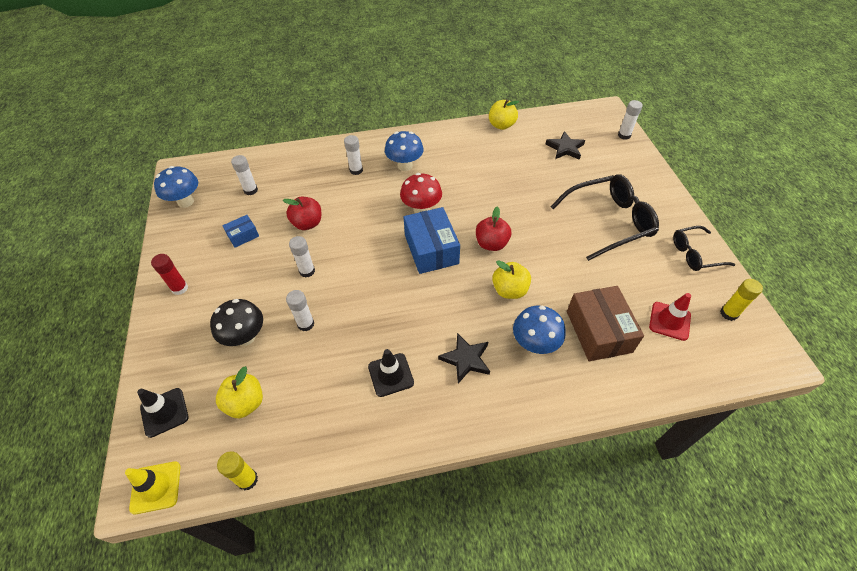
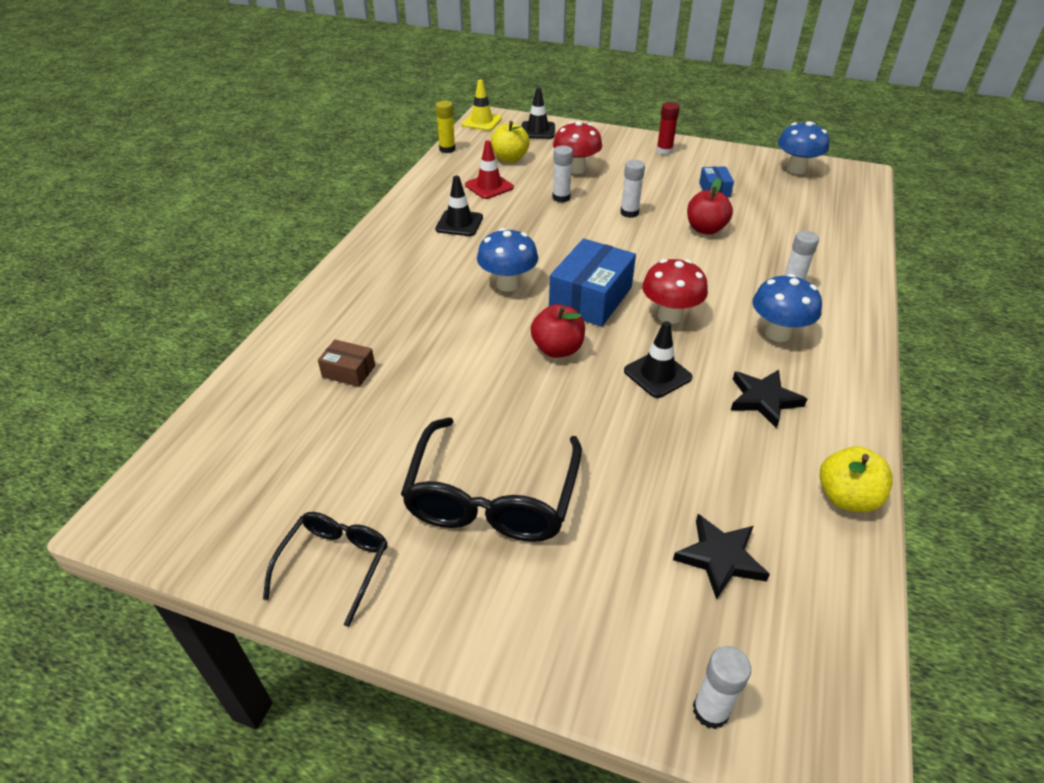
camera: 120 degrees right, 10 degrees down
black mushroom [210,299,263,346] -> red mushroom [553,121,602,174]
white glue stick [231,155,258,195] -> none
blue box [404,207,460,274] -> blue box turned 75 degrees counterclockwise [549,238,636,327]
black star [438,333,490,383] -> black star moved to [731,370,807,428]
yellow apple [492,260,531,299] -> none
blue mushroom [513,306,566,354] -> blue mushroom moved to [477,228,538,292]
brown box [567,286,644,361] -> brown box [318,340,375,387], size x0.51
red traffic cone [649,293,691,341] -> red traffic cone moved to [465,140,514,199]
yellow glue stick [720,279,763,321] -> none
none -> black traffic cone [624,321,693,398]

